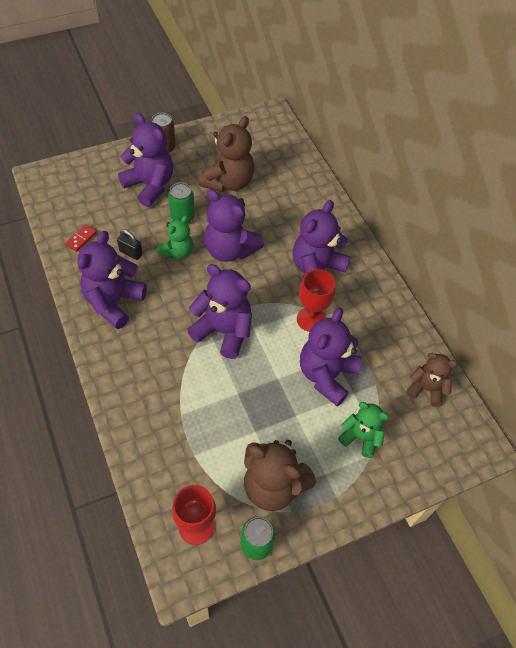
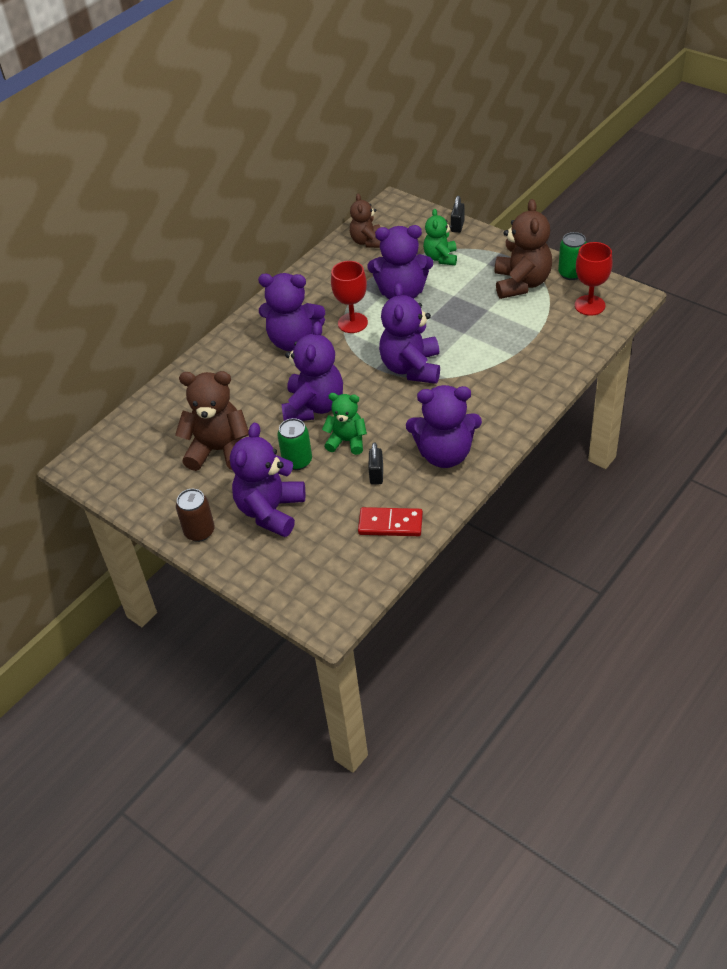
camera: 110 degrees left, 10 degrees down
red domino [65,224,97,252] -> red domino [358,507,423,536], size x1.61
none -> black padlock [451,196,465,233]

